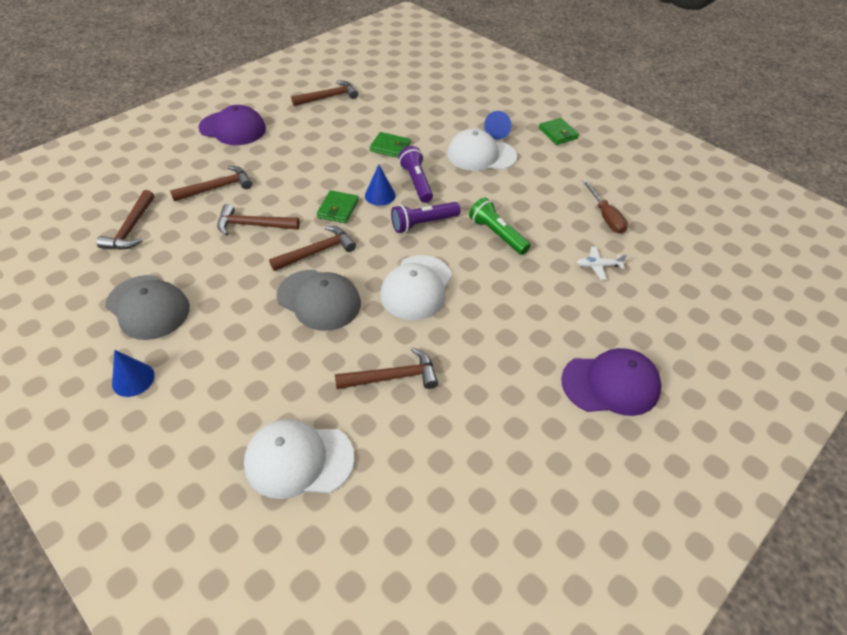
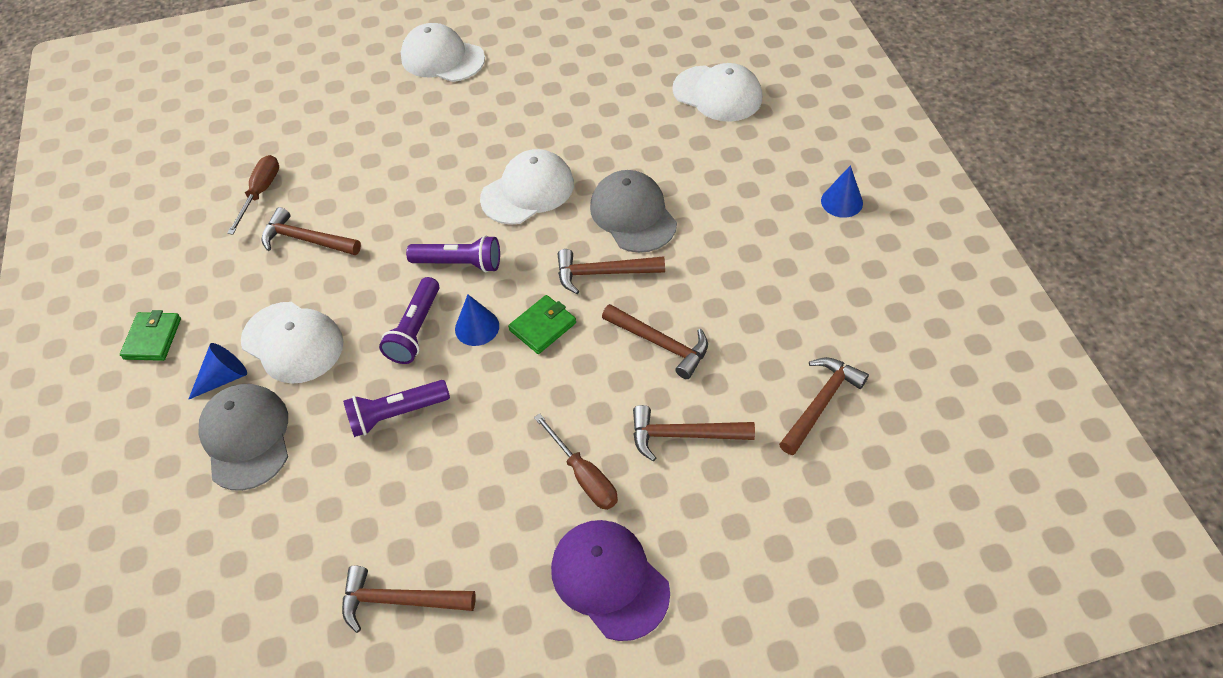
camera: 145 degrees left, 5 degrees up
grey cap [105,275,190,340] -> grey cap moved to [198,384,288,491]
brown hammer [335,347,438,389] -> brown hammer moved to [261,207,361,255]
green wallet [370,132,411,158] -> purple flashlight [343,380,450,437]
green flashlight [469,197,531,255] -> none
purple cap [561,348,661,416] -> white cap [401,23,485,82]
white plane [576,247,627,280] -> none
none -> brown screwdriver [534,414,618,510]

